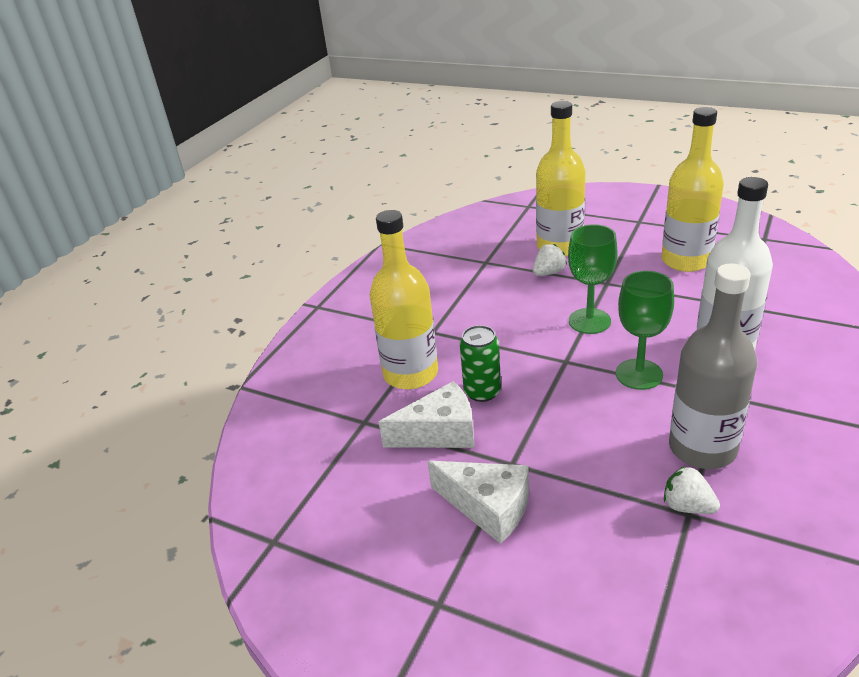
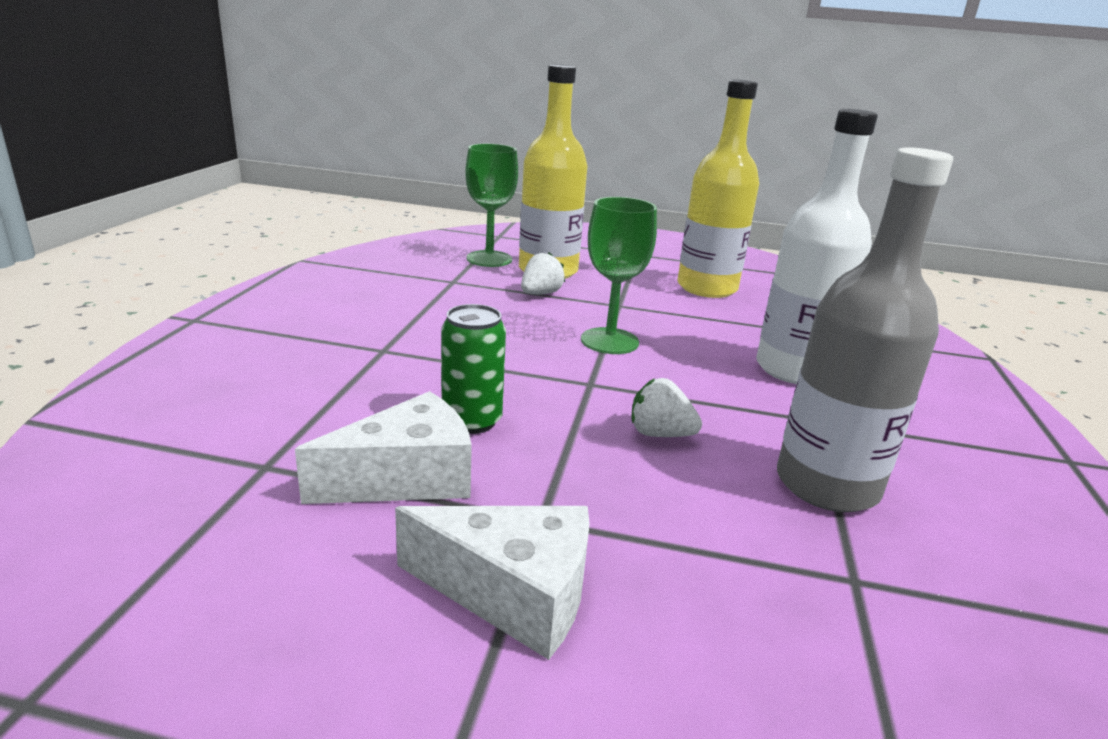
camera: 20 degrees left, 10 degrees down
yellow bottle [369,210,438,389] -> none
green goblet [616,271,674,390] -> green goblet moved to [465,144,518,267]
white strawberry [664,466,720,514] -> white strawberry moved to [631,378,702,437]

